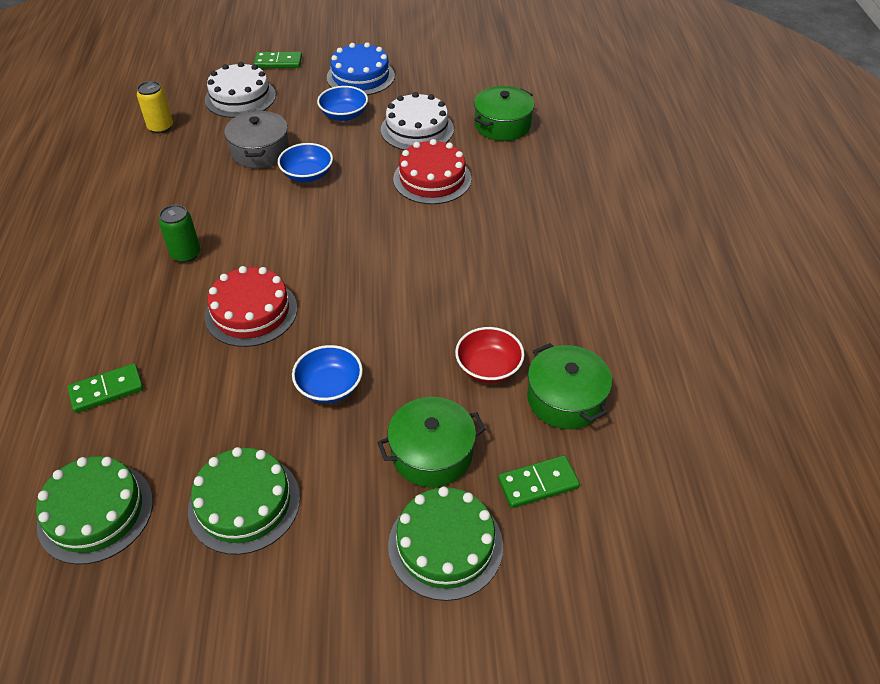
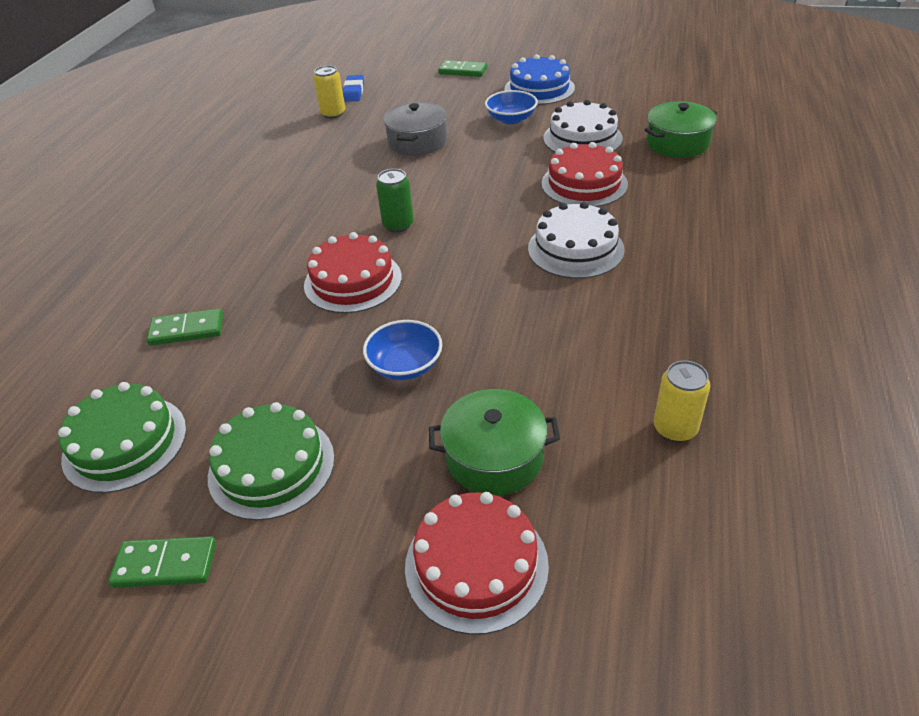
camera: 20 degrees right, 5 degrees down
green can [159,205,200,263] -> green can moved to [376,169,414,232]
white cake [205,62,276,118] -> white cake moved to [528,202,625,279]
blue bowl [278,143,333,182] -> none
green cake [388,487,503,601] -> red cake [405,492,549,635]
red bowl [455,327,524,383] -> none
green domino [498,455,580,508] -> green domino moved to [108,536,216,588]
green pot [527,343,612,429] -> yellow can [653,361,710,442]
none -> blue eraser [343,75,364,102]

